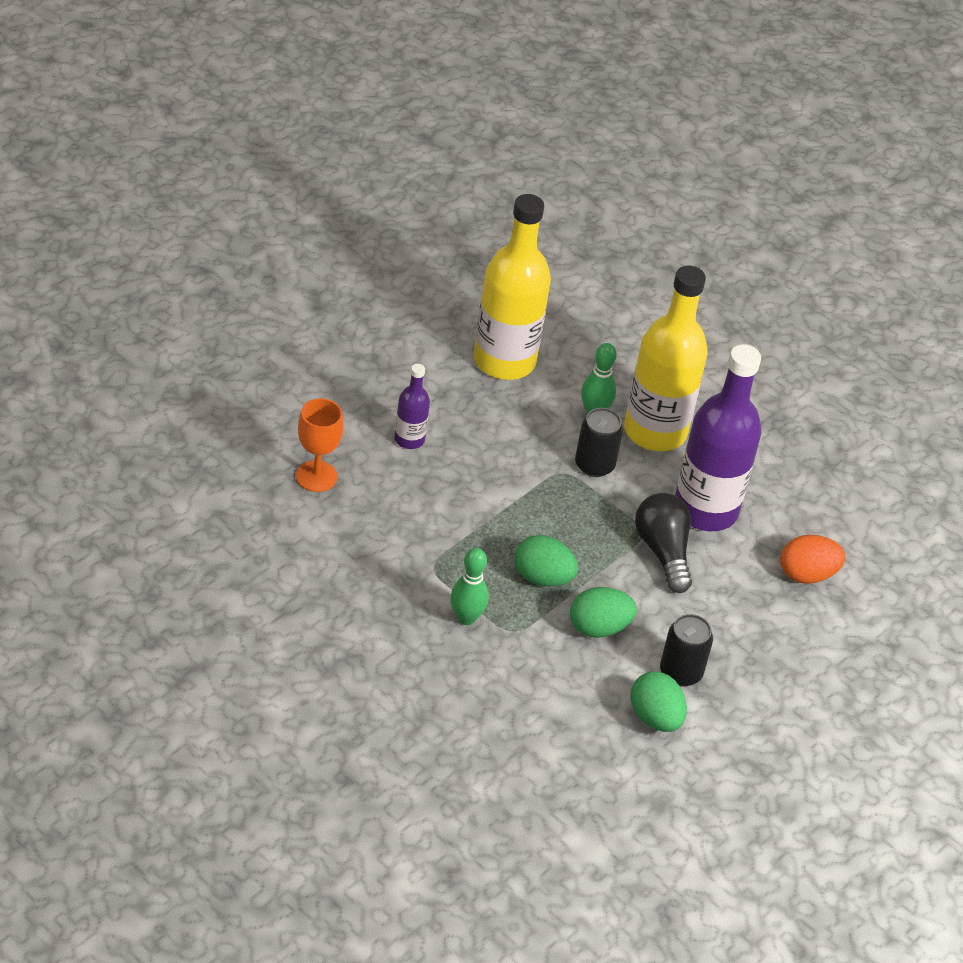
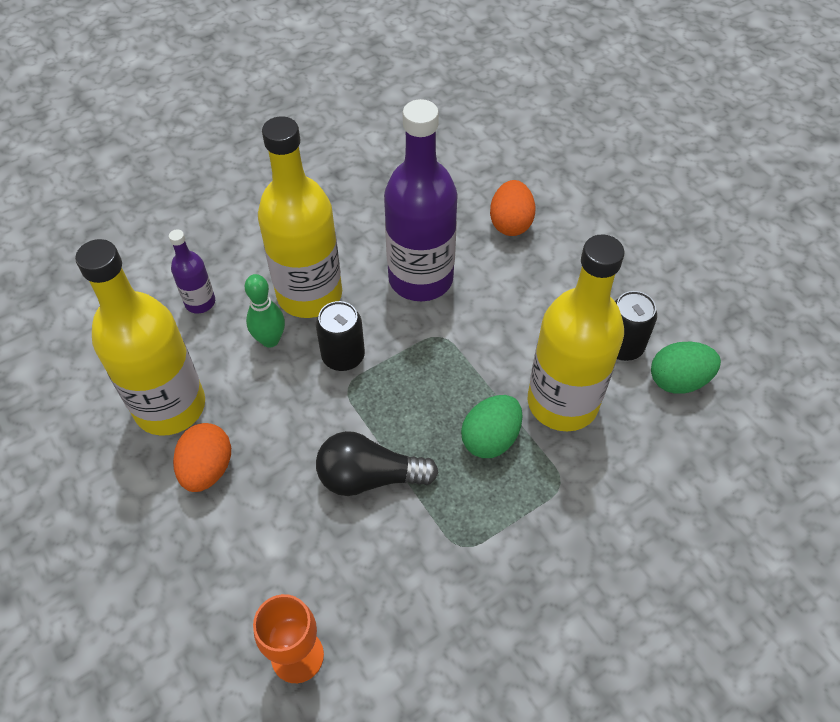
camera: 70 degrees left, 10 degrees up
purple bottle [394,364,430,449] -> purple bottle moved to [169,229,215,313]
green bowling pin [450,548,489,625] -> none
green egg [570,587,637,638] -> yellow bottle [528,234,625,432]
black light bulb [635,493,692,593] -> black light bulb moved to [316,431,439,496]
none -> orange egg [173,423,231,492]

